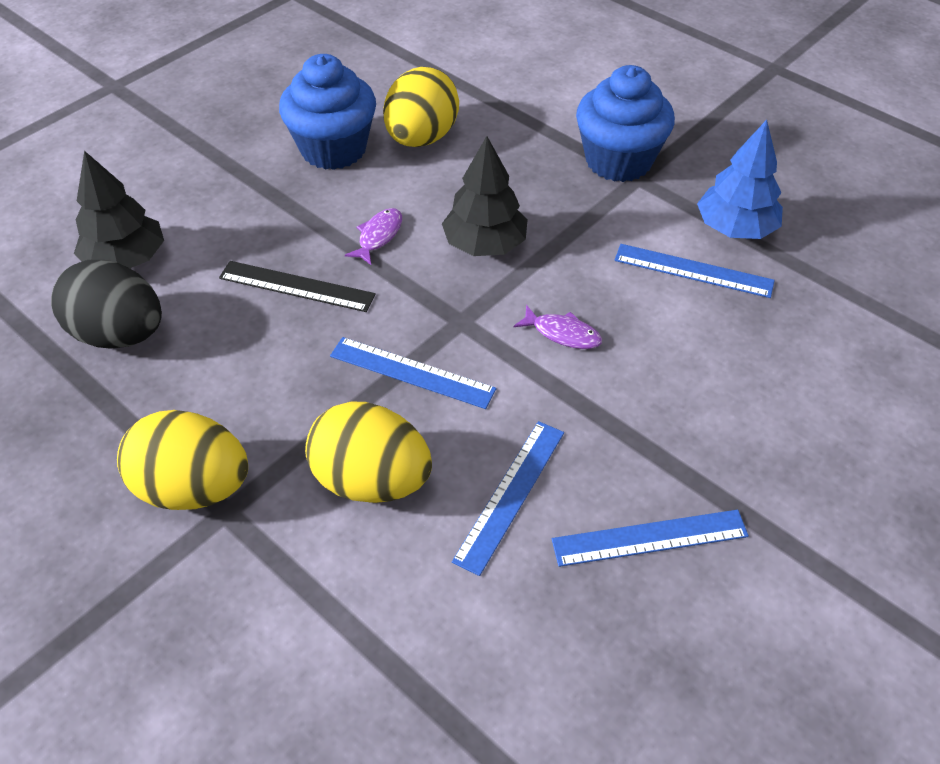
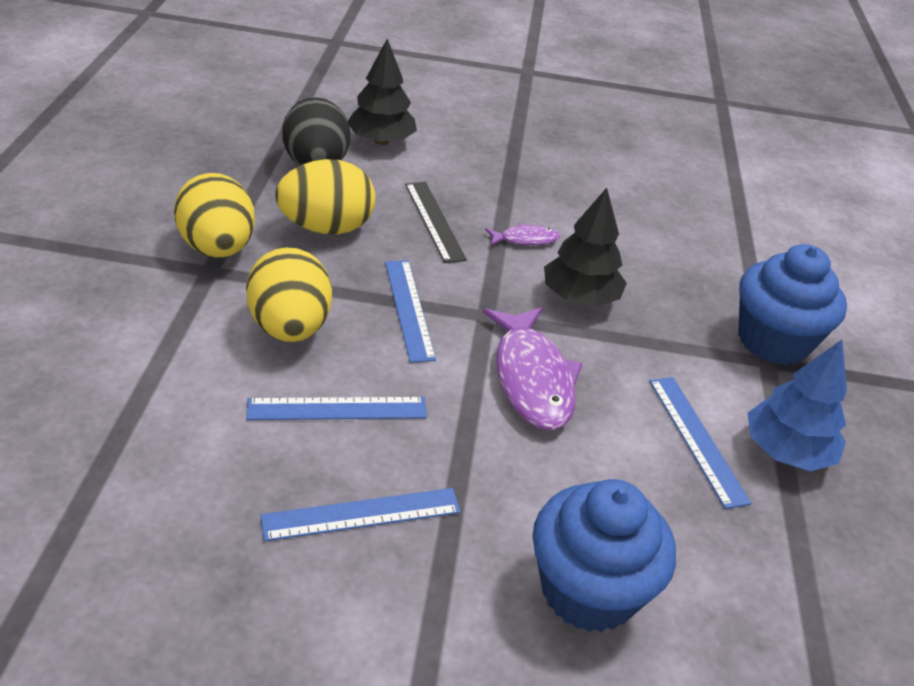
camera: 50 degrees right, 10 degrees down
blue cupcake [279,54,376,170] -> blue cupcake moved to [532,479,676,632]
yellow egg [383,67,459,147] -> yellow egg moved to [275,159,375,234]
purple fish [513,305,602,349] -> purple fish [483,307,583,430], size x2.01
blue ruler [552,510,749,567] -> blue ruler turned 60 degrees counterclockwise [261,488,461,541]

